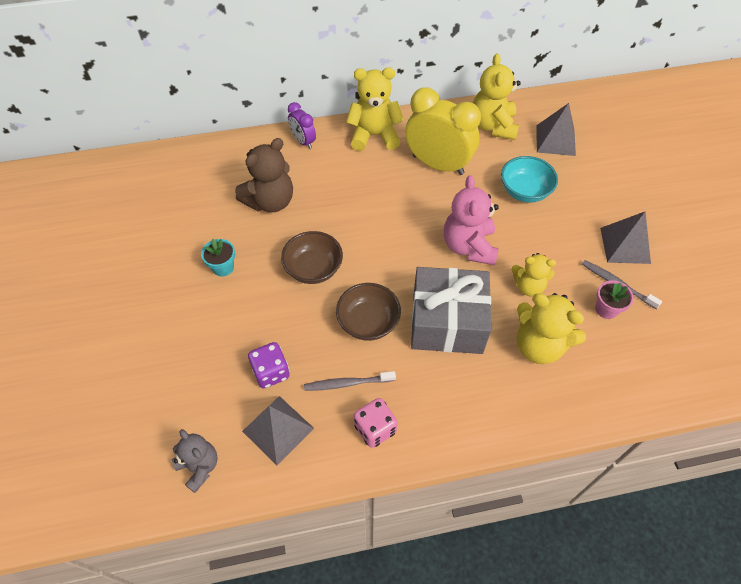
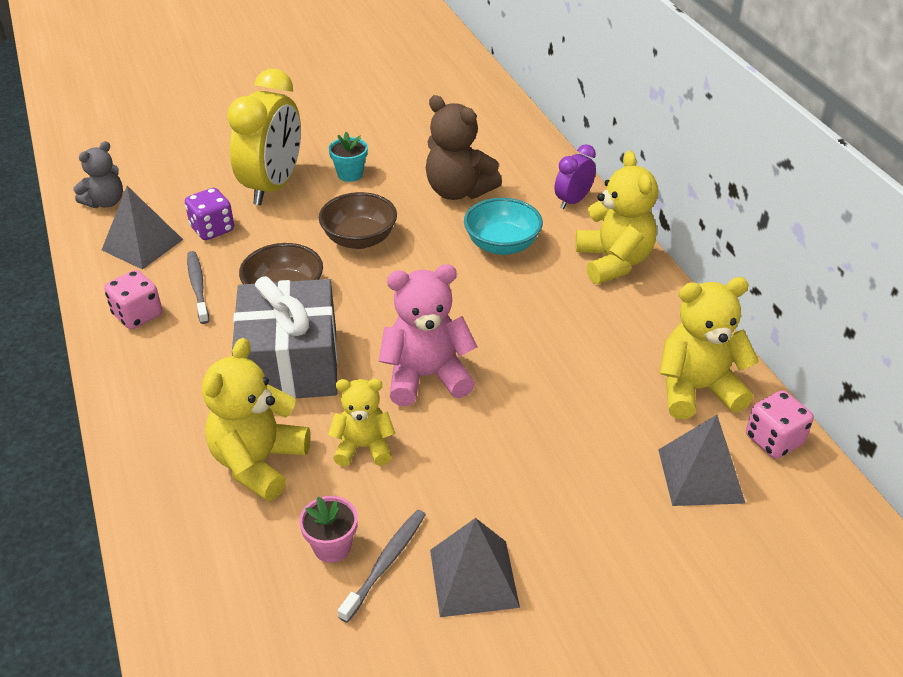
camera: 80 degrees right, 15 degrees down
yellow clock [405,87,481,175] -> yellow clock moved to [227,69,301,205]
turquoise bowl [501,156,558,203] -> turquoise bowl moved to [464,198,543,255]
yellow teddy bear [511,253,556,296] -> yellow teddy bear turned 90 degrees clockwise [328,379,395,466]
none -> pink dice [746,390,814,459]

